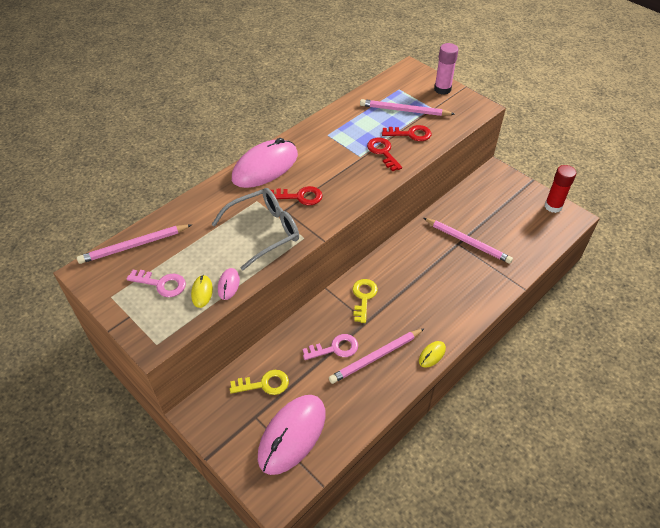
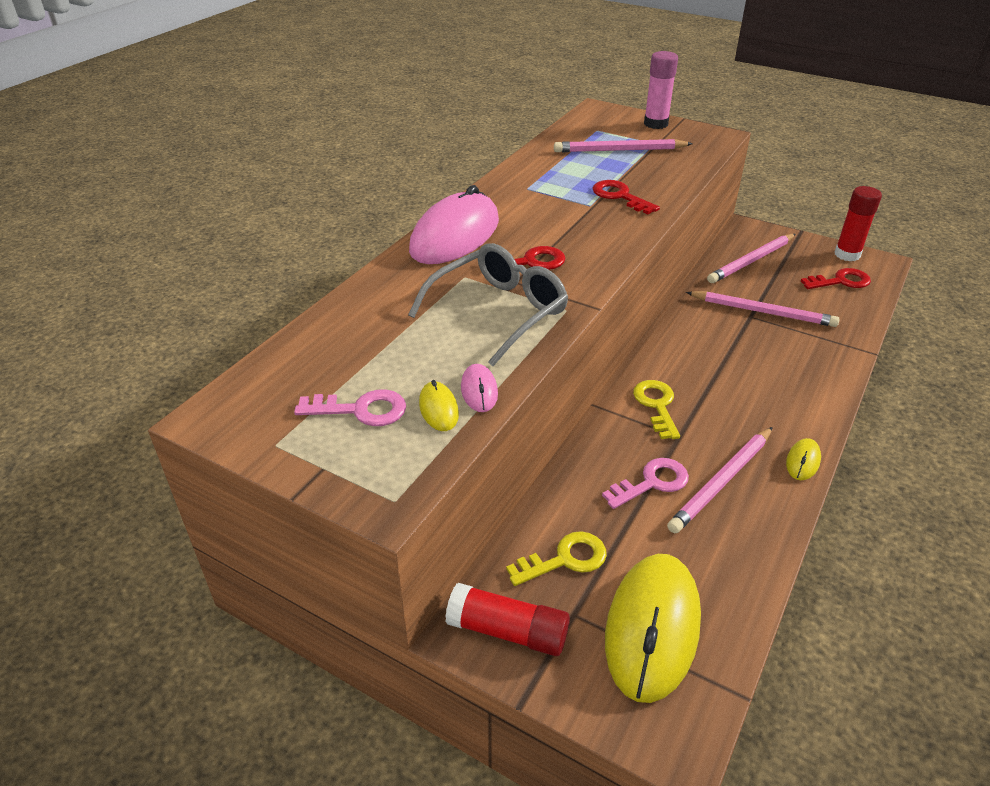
camera: 15 degrees left, 10 degrees down
pink pencil [77,225,192,264] -> pink pencil moved to [707,234,795,283]
pink mouse [258,395,326,475] -> yellow mouse [605,554,701,703]
red key [382,125,432,141] -> red key moved to [801,268,871,289]
none -> red glue stick [445,583,570,656]

